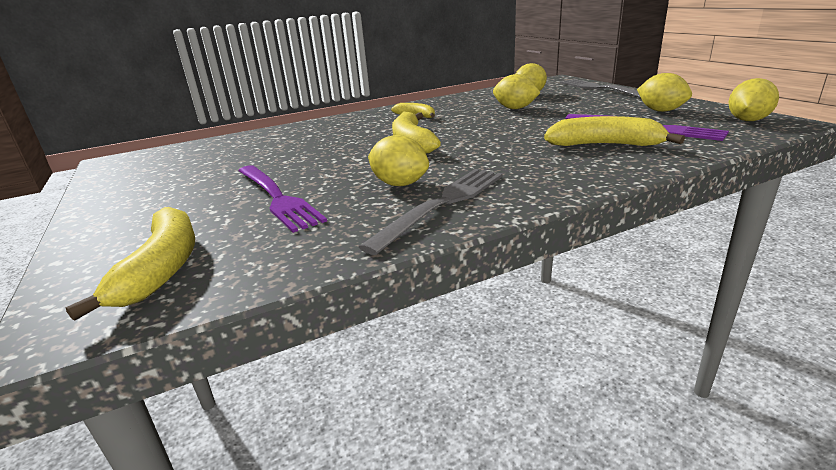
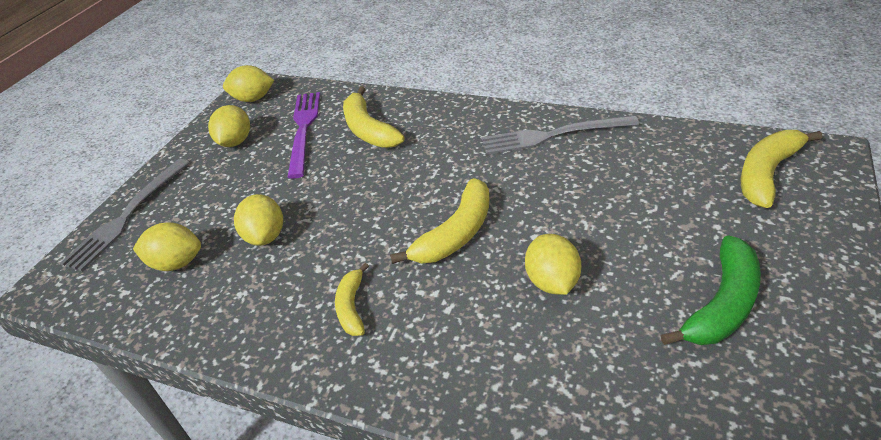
camera: 130 degrees left, 15 degrees up
purple fork [238,165,327,233] -> none
yellow lemon [368,135,429,186] -> yellow lemon moved to [525,234,581,295]
none -> green banana [661,235,761,345]

